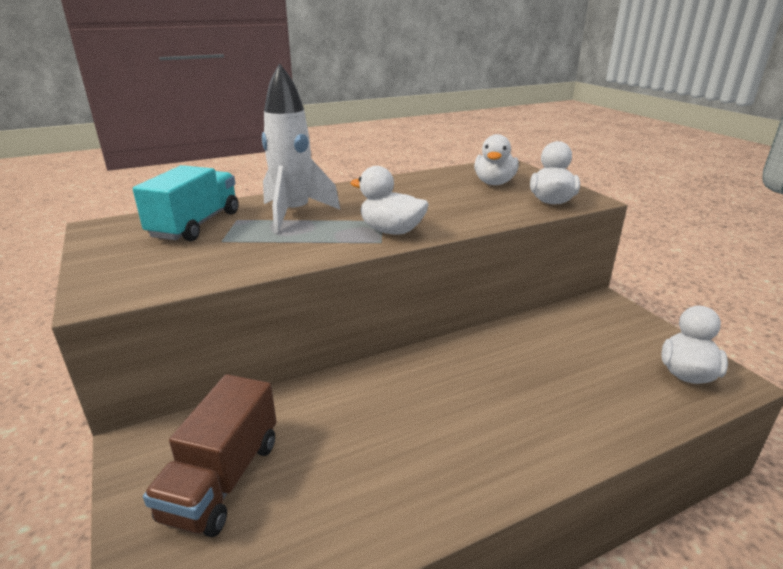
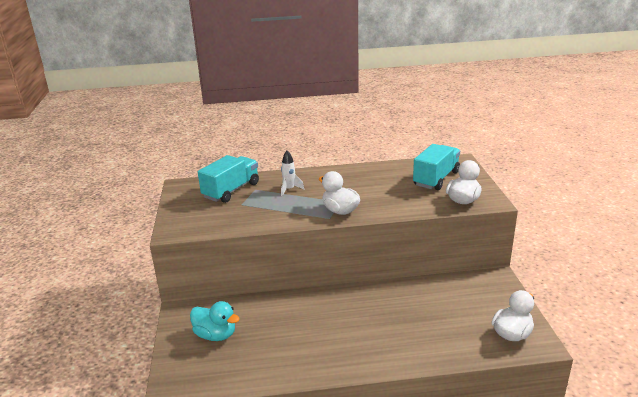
camera: 20 degrees right, 0 degrees up
brown truck [143,374,277,537] -> turquoise duck [190,301,240,341]
white rocket [262,63,340,233] -> white rocket [281,150,304,196], size x0.50
white duck [474,134,519,185] -> turquoise truck [413,144,460,190]

